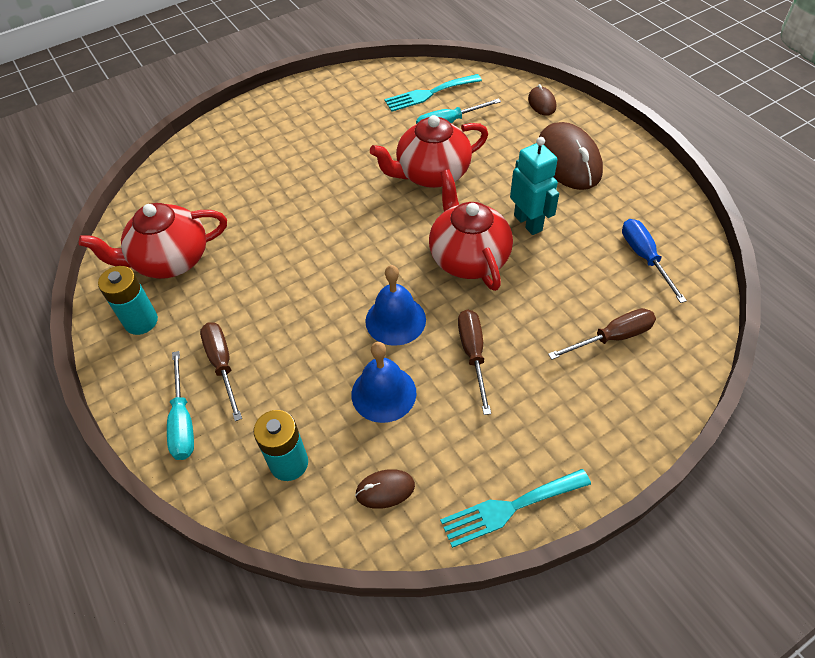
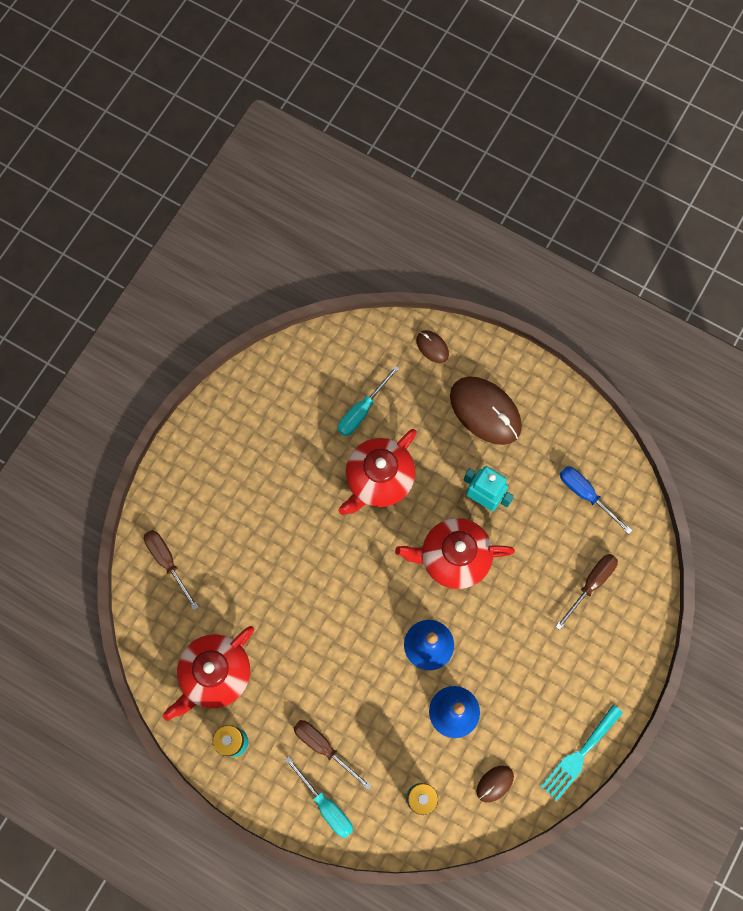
camera: 30 degrees left, 20 degrees up
turquoise fork [384,74,482,111] -> none
red teapot [429,170,513,291] -> red teapot turned 45 degrees counterclockwise [395,518,515,589]
brown screwdriver [458,309,491,415] -> brown screwdriver moved to [144,530,199,611]

